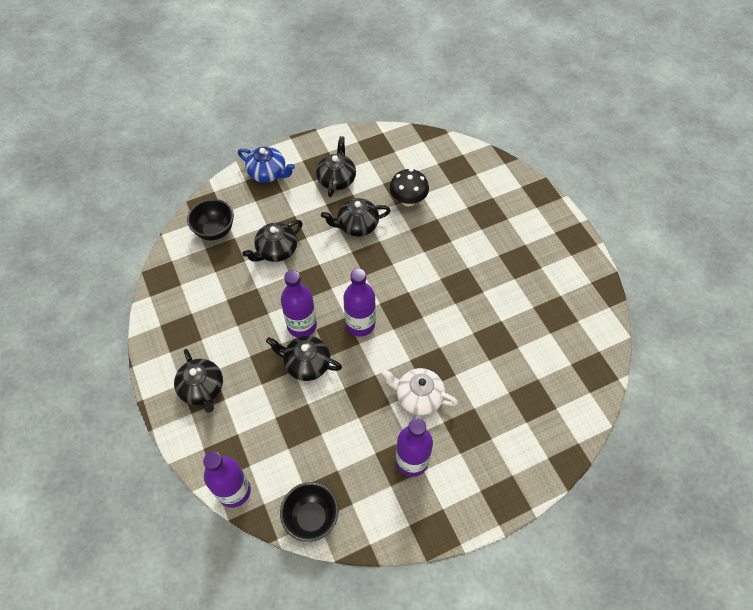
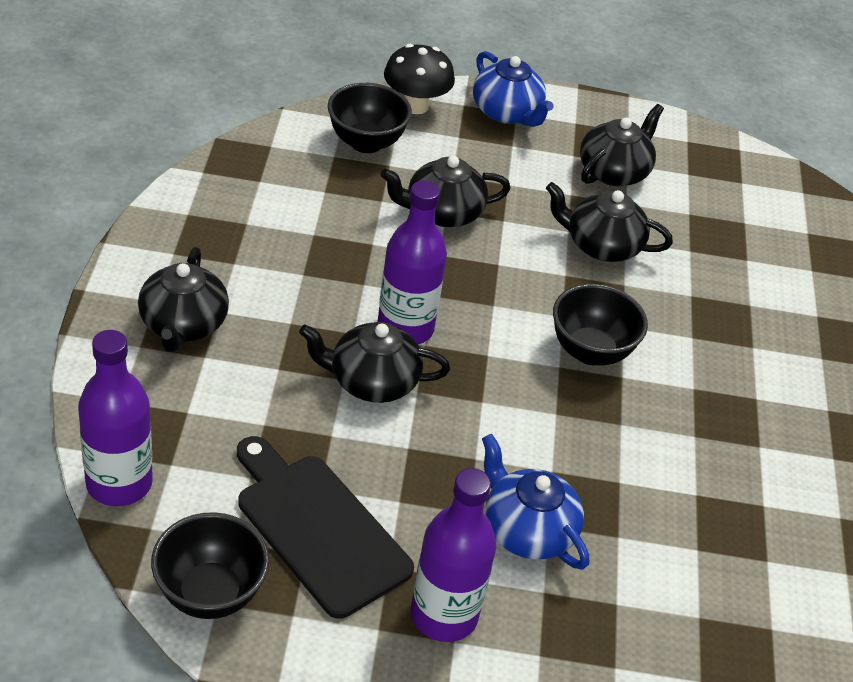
camera: 25 degrees right, 15 degrees down
black teapot [266,336,342,381] -> black teapot turned 45 degrees counterclockwise [299,322,450,403]
purple bottle [343,268,376,336] -> none
white teapot [381,368,458,415] -> blue teapot [482,434,589,570]
black mushroom [390,169,429,206] -> black mushroom moved to [384,44,455,114]
none -> black cutting board [237,436,414,619]
none -> black bowl [553,284,648,365]

